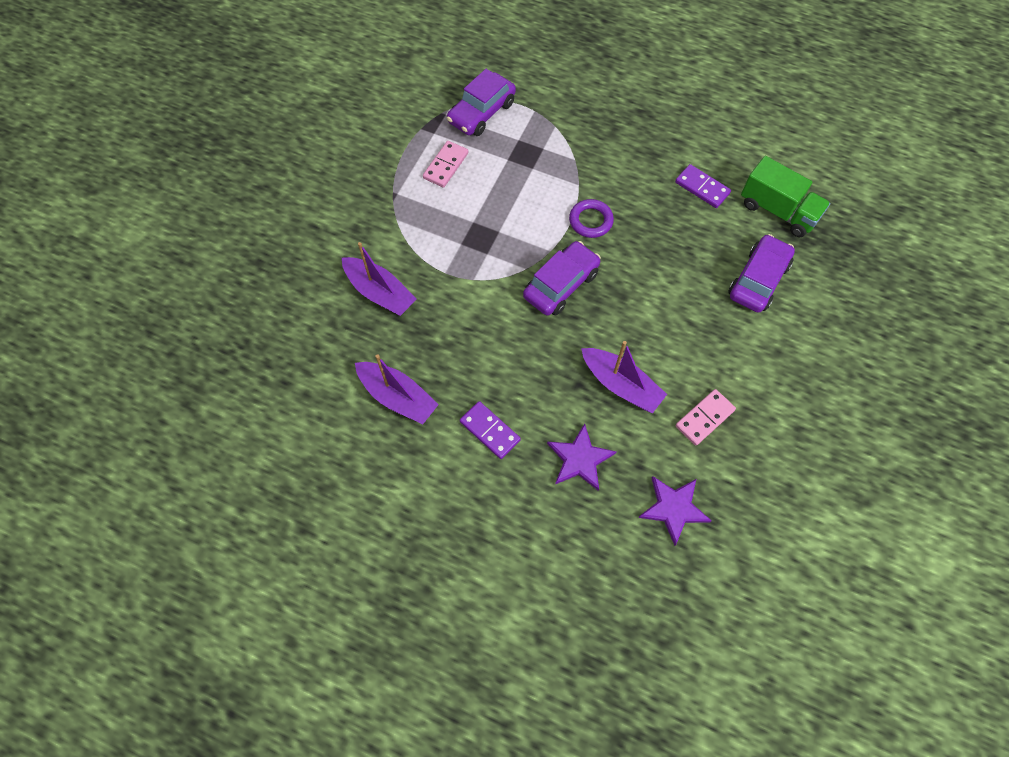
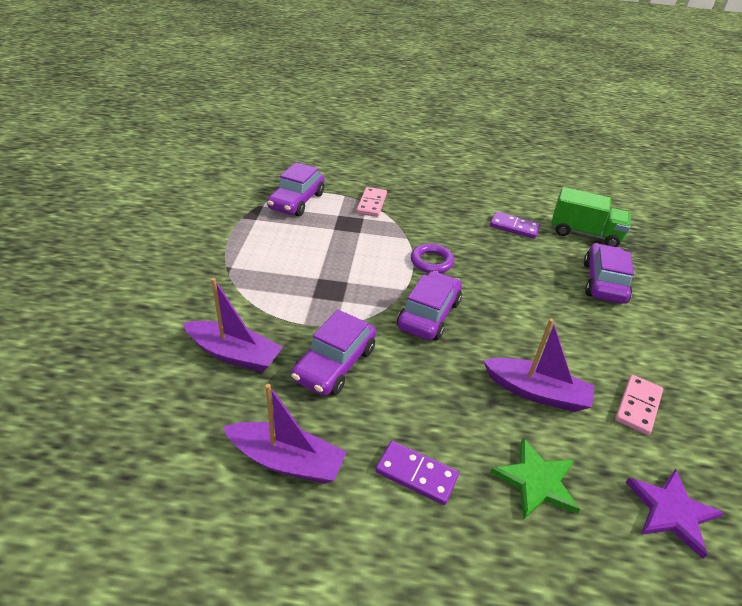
camera: 20 degrees left, 25 degrees down
pink domino [423,141,468,187] -> pink domino moved to [356,187,387,217]
purple star [547,424,616,491] -> green star [490,438,580,519]
none -> purple car [291,310,376,396]

